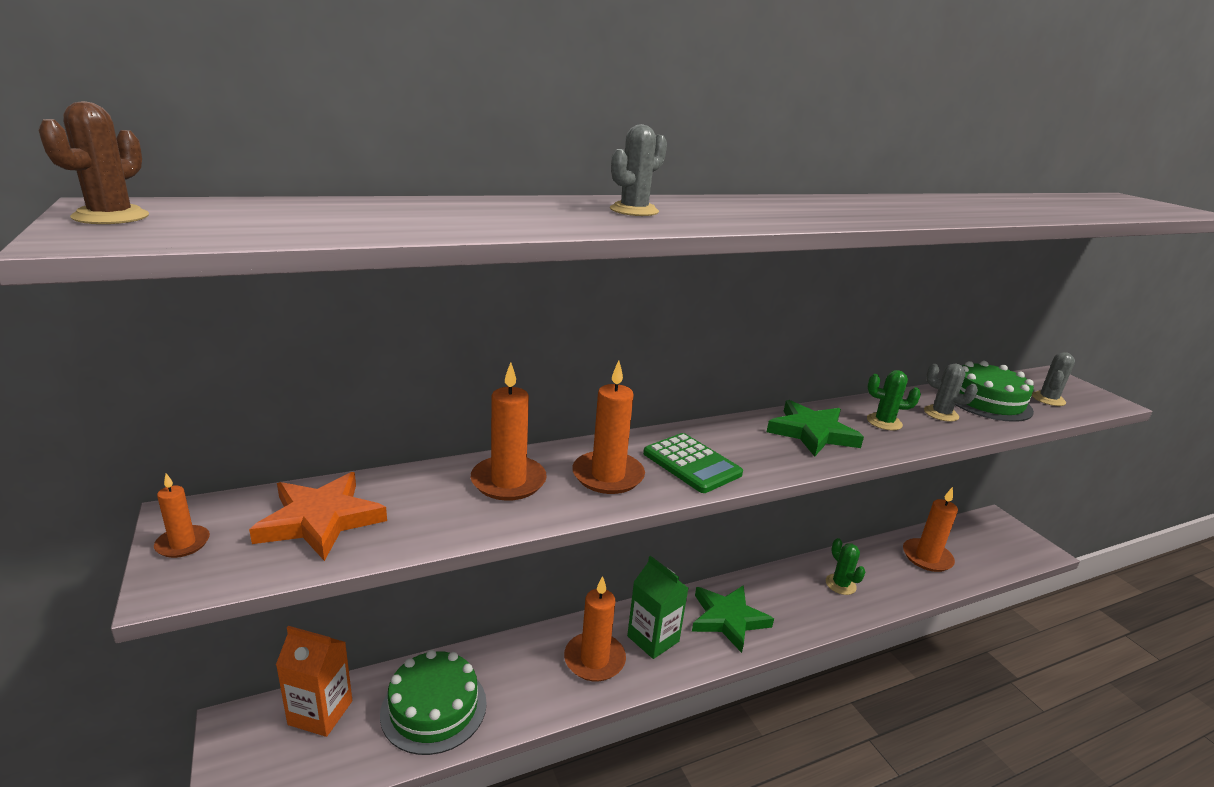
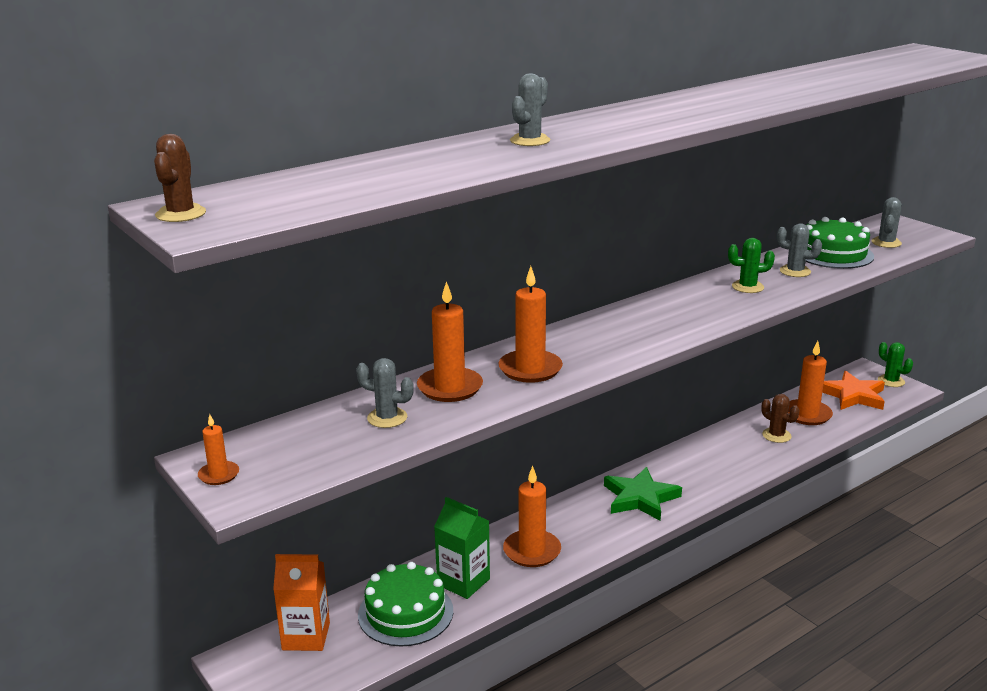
camera: 10 degrees left, 0 degrees up
orange star [249,472,387,561] -> orange star moved to [822,371,885,410]
green carton [627,556,688,659] -> green carton moved to [434,497,490,599]
green calculator [643,433,743,493] -> none
green star [767,400,864,457] -> none
green cactus [826,538,865,595] -> green cactus moved to [878,342,913,387]
none -> grey cactus [356,358,414,428]
none -> brown cactus [761,394,799,443]

